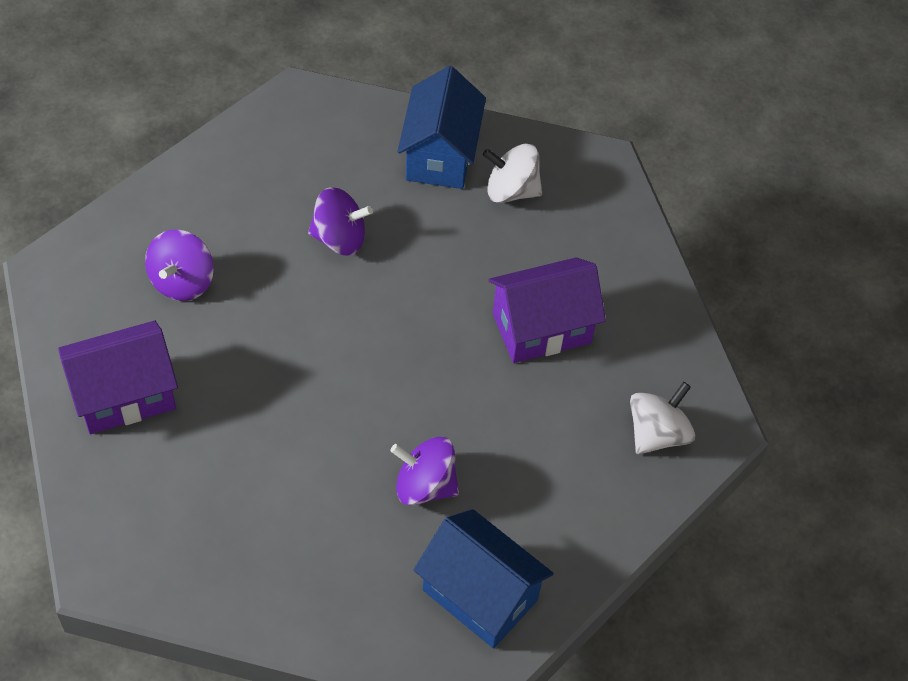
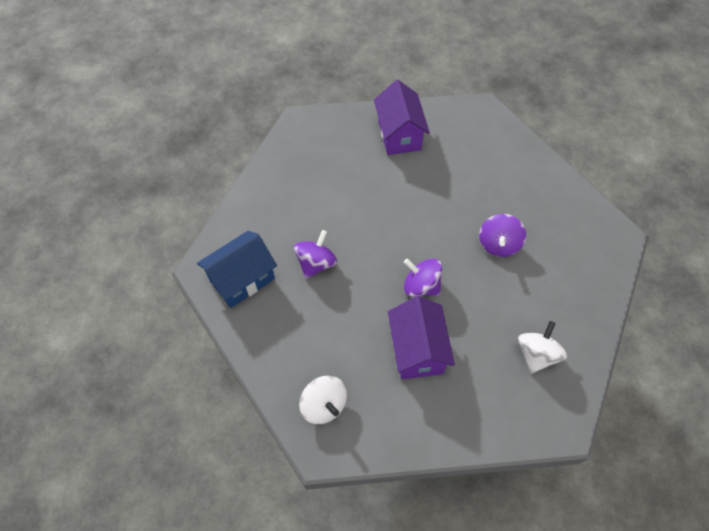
camera: 105 degrees right, 5 degrees up
purple spinning top [145,230,214,301] -> purple spinning top moved to [404,259,442,297]
blue house [398,66,486,189] -> none

